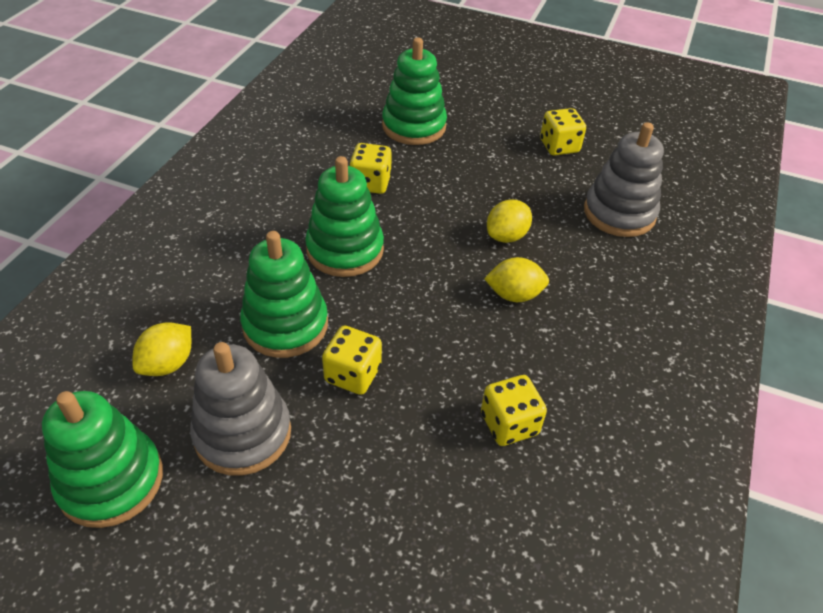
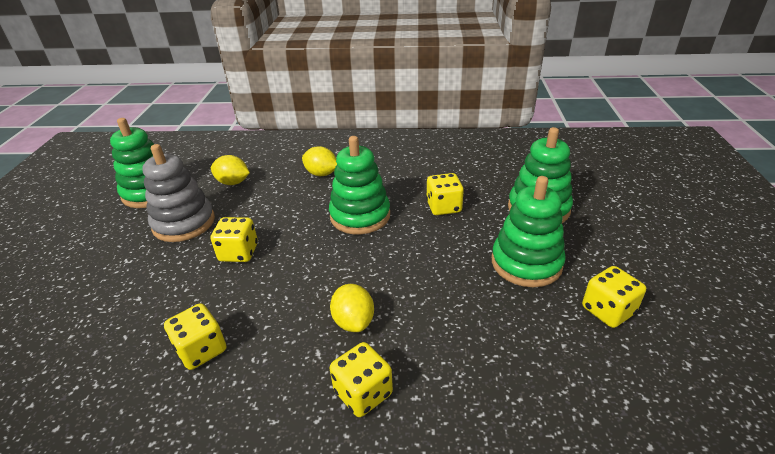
camera: 75 degrees right, 10 degrees down
green stacking toy [240,231,328,358] -> green stacking toy moved to [492,176,566,287]
yellow lemon [487,199,532,243] -> yellow lemon moved to [302,146,337,176]
grey stacking toy [584,122,664,237] -> none
none -> yellow dice [330,342,393,417]

